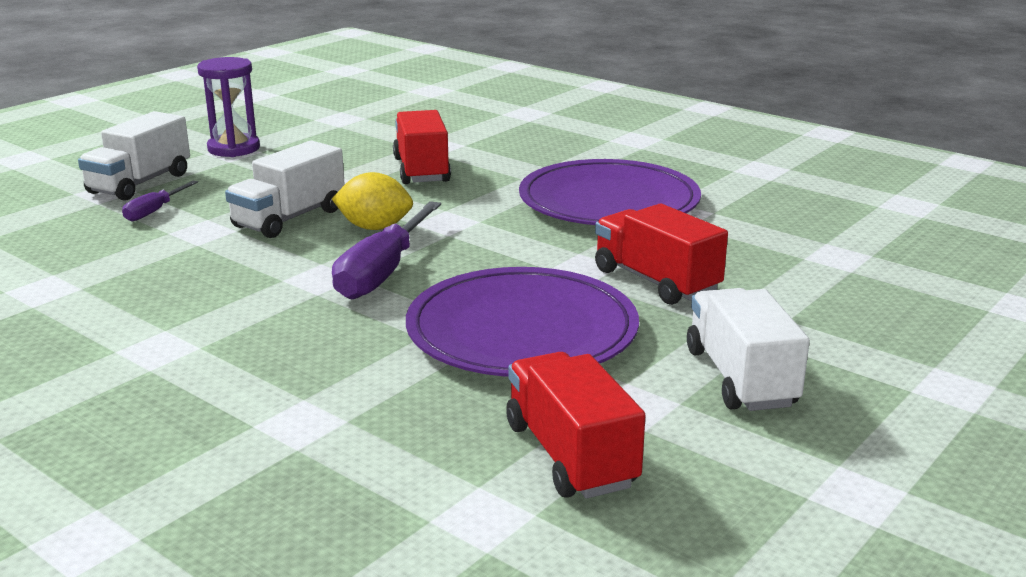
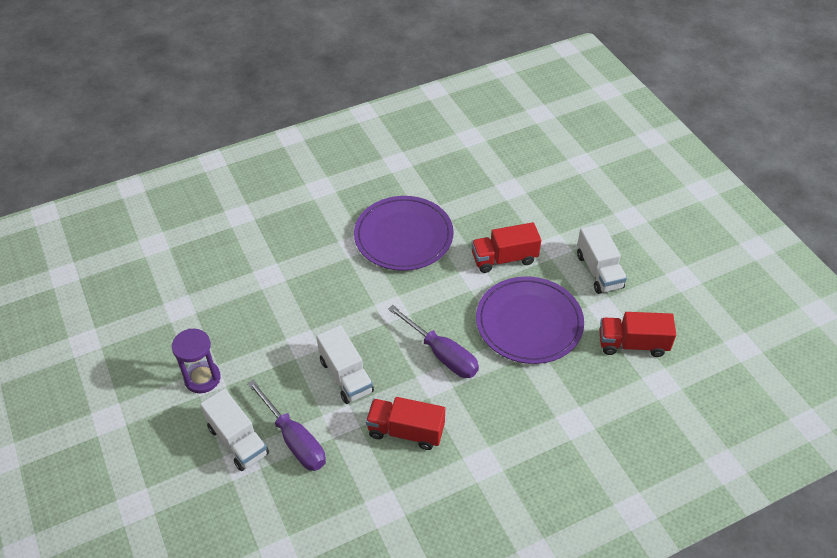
camera: 65 degrees left, 25 degrees up
purple screwdriver [122,181,198,221] -> purple screwdriver [247,379,326,471], size x1.92
yellow lemon [332,172,413,230] -> none
red truck [393,110,451,184] -> red truck moved to [366,397,445,450]
white truck [687,288,810,411] -> white truck turned 120 degrees counterclockwise [577,224,627,294]

